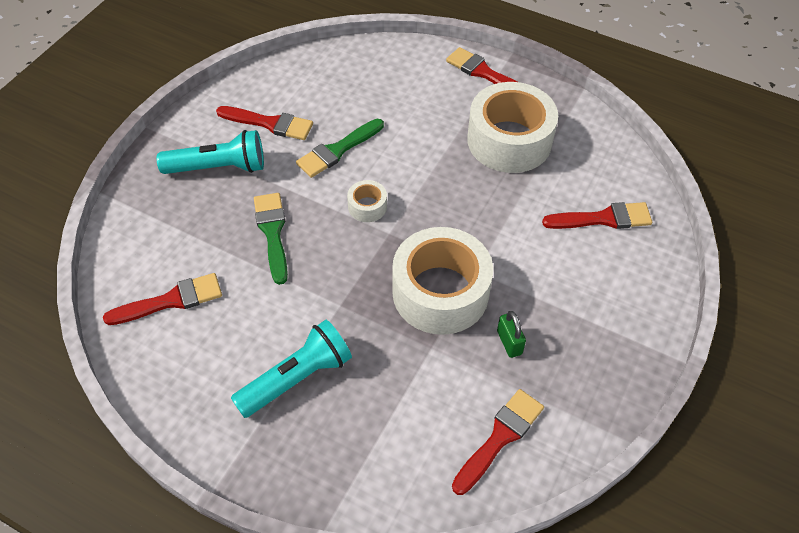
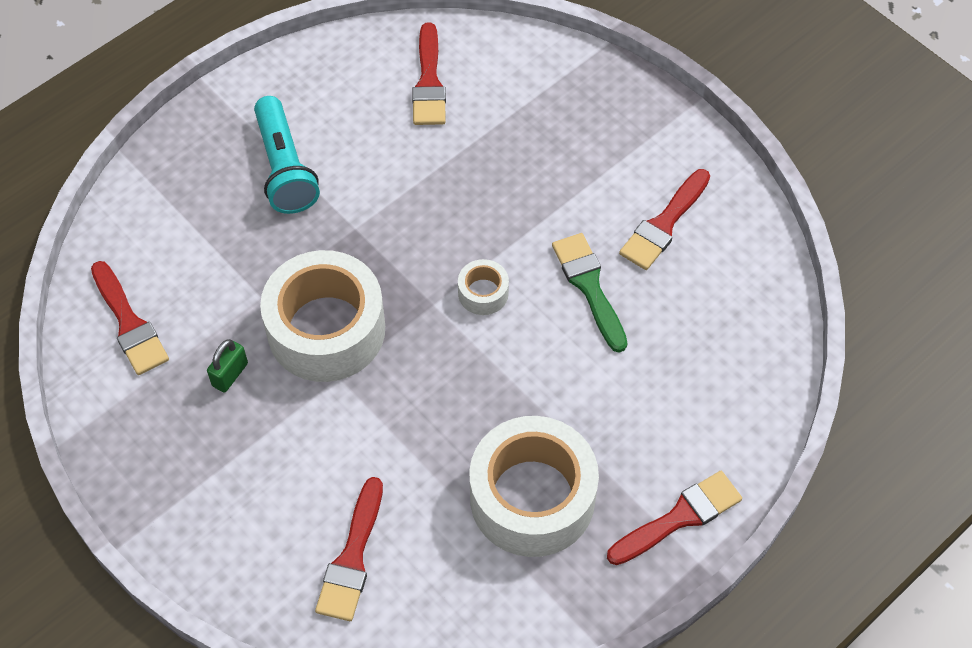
camera: 110 degrees right, 5 degrees up
turquoise flashlight [157,130,264,174] -> none
green brush [254,193,288,285] -> none
green padlock [497,311,526,358] -> green padlock turned 60 degrees counterclockwise [207,339,248,392]

